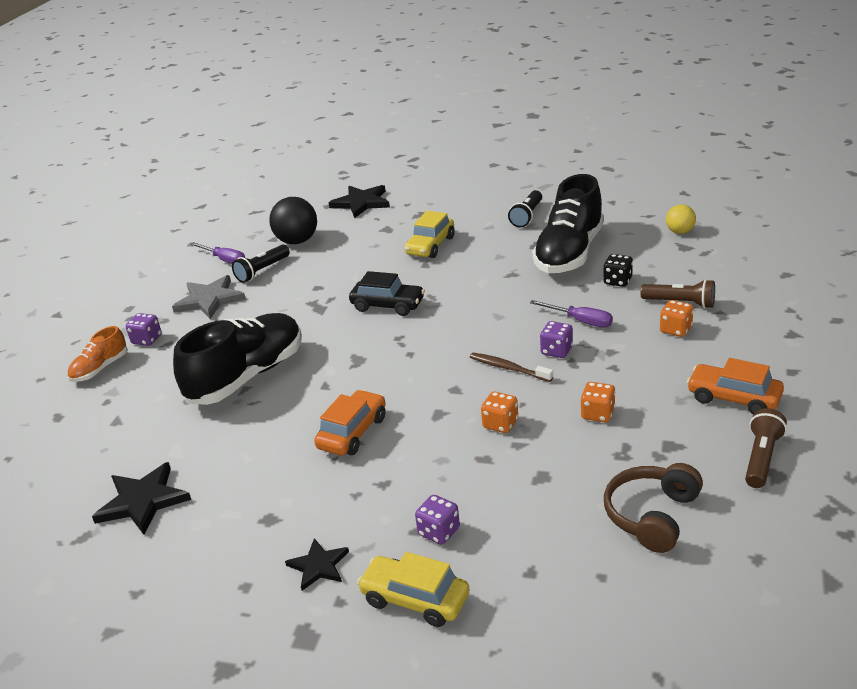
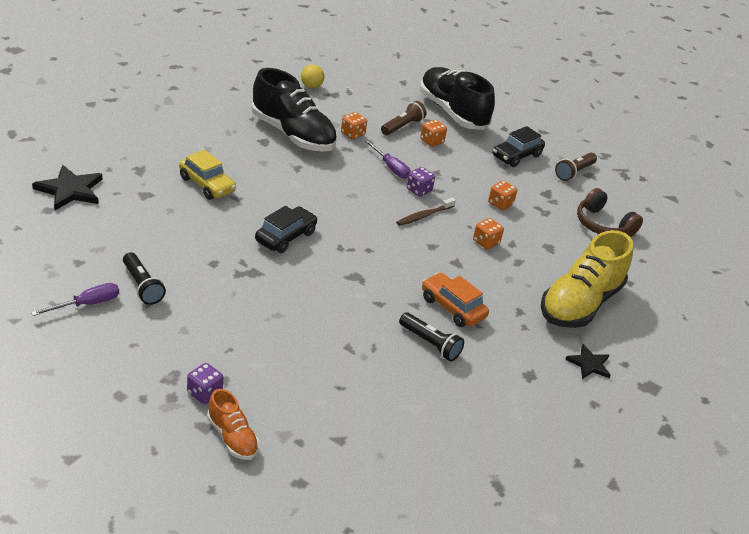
camera: 80 degrees left, 5 degrees up
black star [92,462,191,535] -> none
grey star [172,275,246,319] -> none
black shoe [173,313,302,405] -> black shoe moved to [420,67,495,130]
black ball [269,197,317,244] -> none
yellow car [357,552,469,627] -> none
purple dice [415,495,460,545] -> yellow shoe [541,230,633,328]
black flashlight [508,190,542,227] -> black flashlight moved to [399,312,464,361]
purple screwdriver [530,300,613,328] -> purple screwdriver turned 90 degrees clockwise [364,140,410,179]
black dice [603,254,633,287] -> orange dice [341,112,367,139]
orange car [687,358,784,415] -> black car [493,126,545,167]
brown flashlight [745,408,787,488] -> brown flashlight turned 90 degrees counterclockwise [555,153,597,181]

